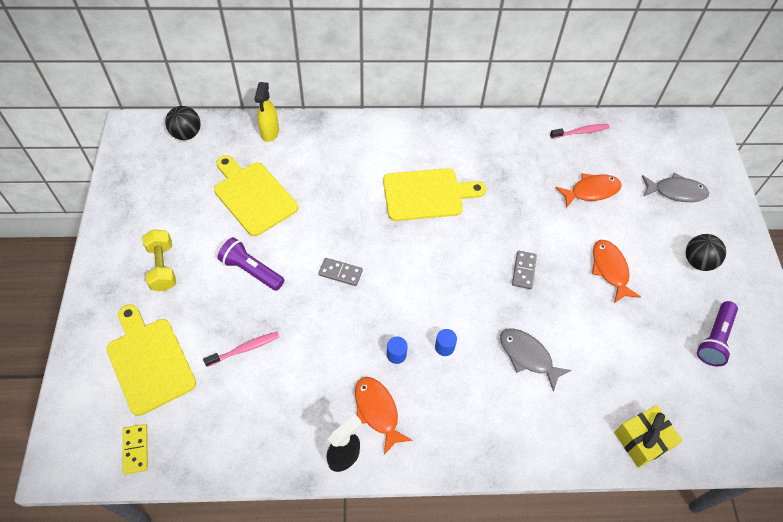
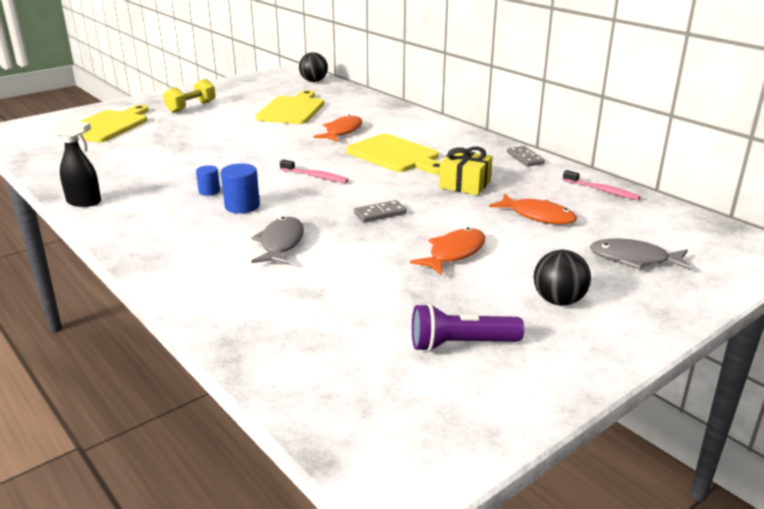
camera: 55 degrees right, 30 degrees down
yellow domino [123,424,148,475] -> none
pink toothbrush [203,332,279,367] -> pink toothbrush moved to [280,159,349,183]
purple flashlight [218,237,284,291] -> none
yellow spray bottle [255,82,279,142] -> none
grey domino [318,258,363,286] -> grey domino moved to [507,146,545,167]
orange fish [355,377,413,455] -> orange fish moved to [314,114,362,142]
blue cylinder [435,329,457,356] -> blue cylinder [221,163,260,214], size x1.58
yellow gift [614,405,683,468] -> yellow gift moved to [439,146,493,195]
grey fish [642,173,709,202] -> grey fish turned 135 degrees clockwise [590,238,692,270]

